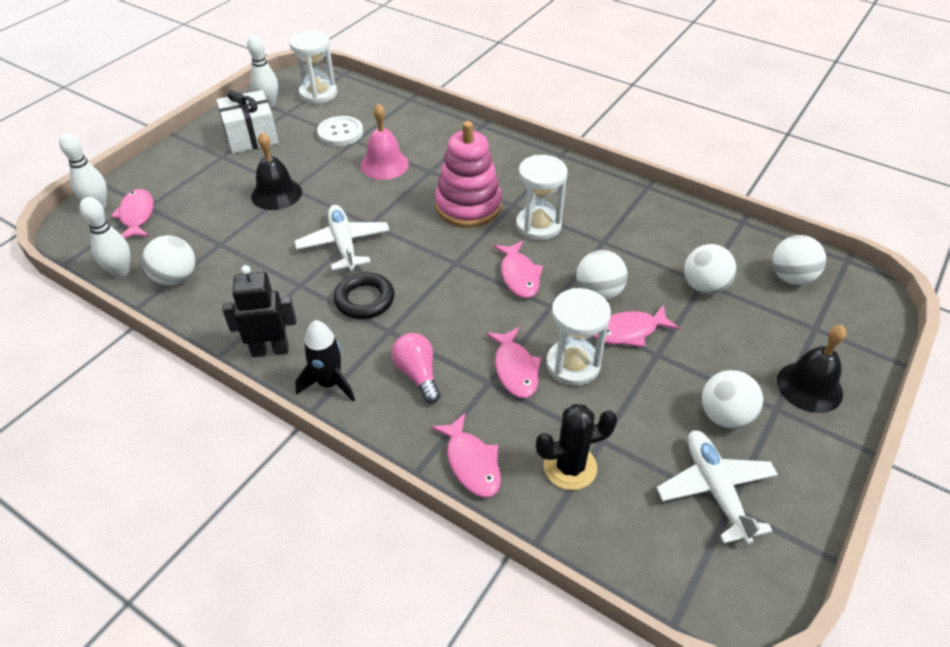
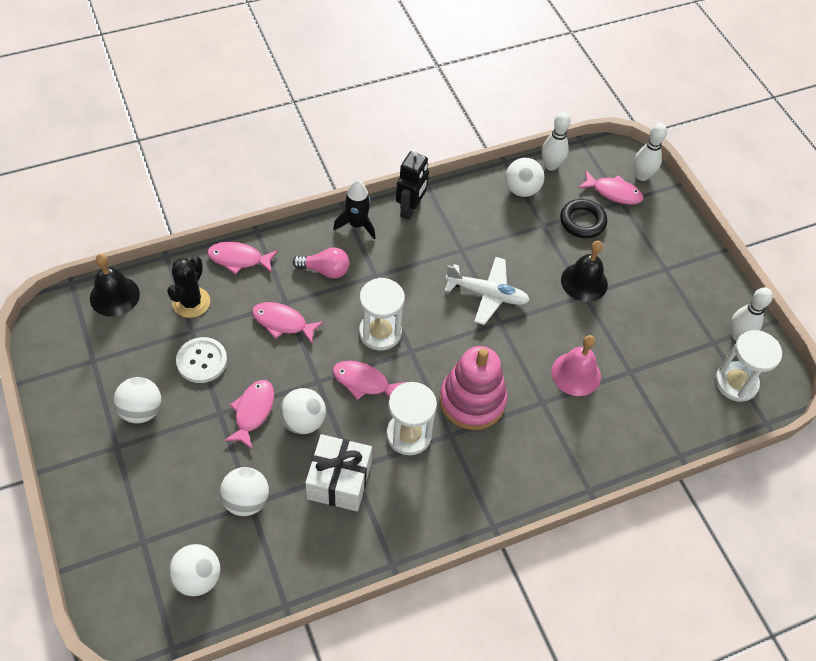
camera: 120 degrees right, 10 degrees up
white gift [216,90,279,154] -> white gift moved to [305,434,372,511]
white button [317,116,363,146] -> white button moved to [176,337,227,383]
black ring [334,272,394,319] -> black ring moved to [560,199,607,238]
white hourglass [546,288,611,386] -> white hourglass moved to [359,278,405,350]
white plane [656,430,778,544] -> none
black bell [777,325,846,413] -> black bell moved to [90,254,140,317]

